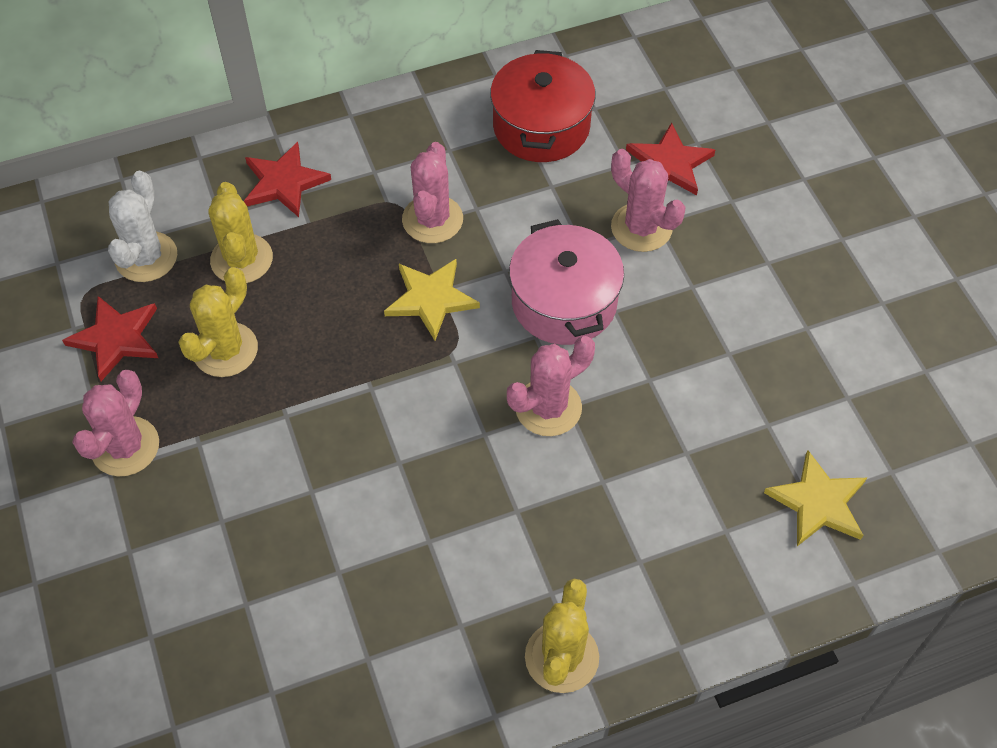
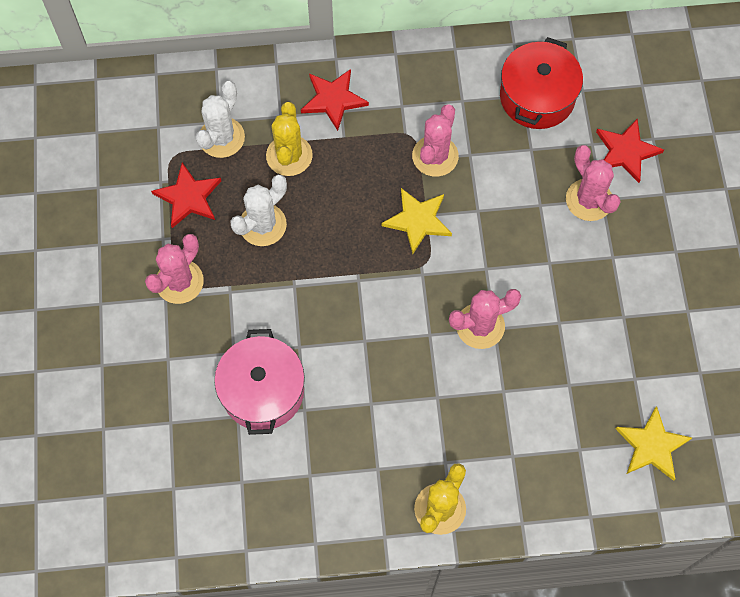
camera: 15 degrees right, 10 degrees up
yellow cactus [178,267,258,377] -> white cactus [230,175,287,246]
pink pot [509,219,624,345] -> pink pot moved to [214,329,305,435]

